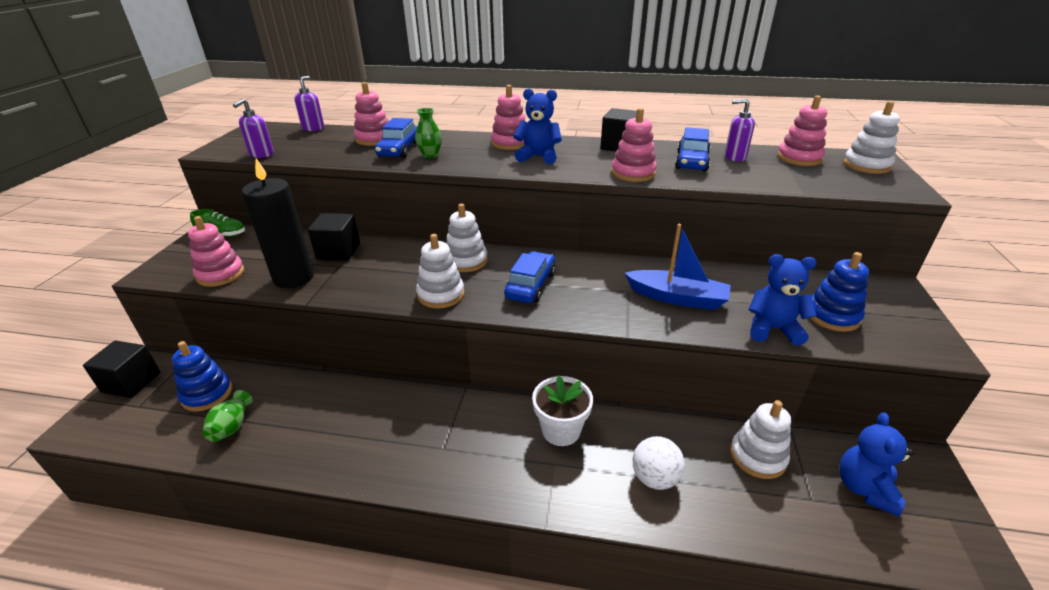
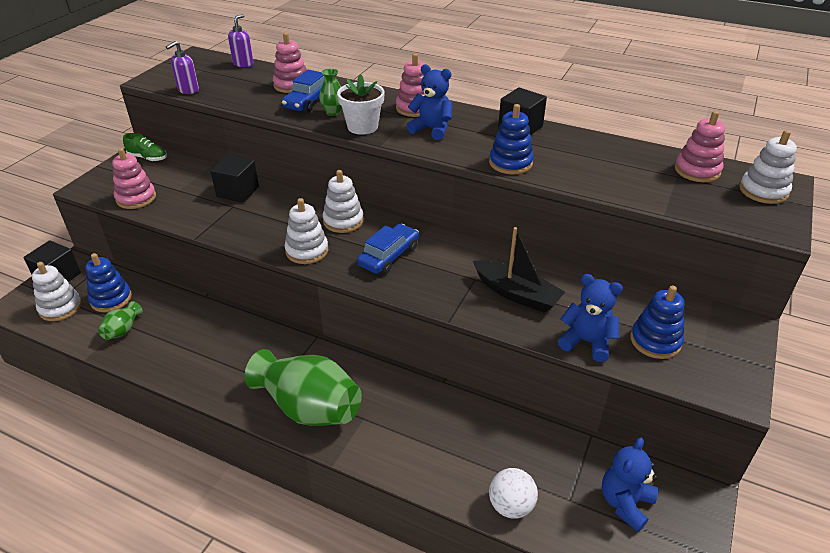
camera: 15 degrees right, 5 degrees up
black candle [242,159,314,288] -> none
white flower pot [532,376,593,446] -> white flower pot moved to [337,74,385,135]
pink stacking toy [611,108,657,182] -> blue stacking toy [489,104,534,174]
blue boat [625,224,731,310] -> black boat [473,227,565,313]
white ball [633,436,685,490] -> white ball moved to [489,468,538,519]
blue car [675,127,710,172] -> none
purple soap dispenser [725,98,755,161] -> none
white stacking toy [730,400,791,479] -> white stacking toy moved to [32,262,82,321]
none -> green vase [244,349,362,426]

